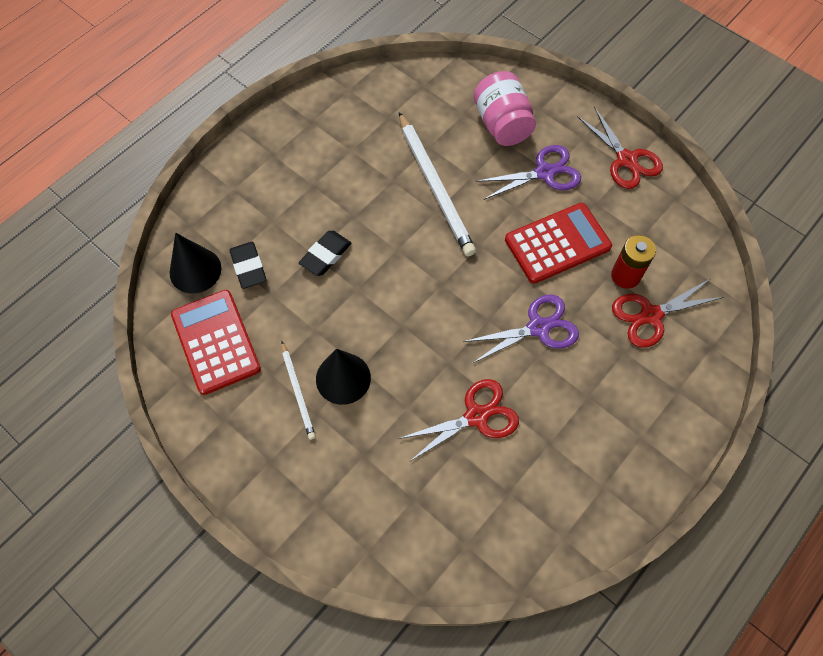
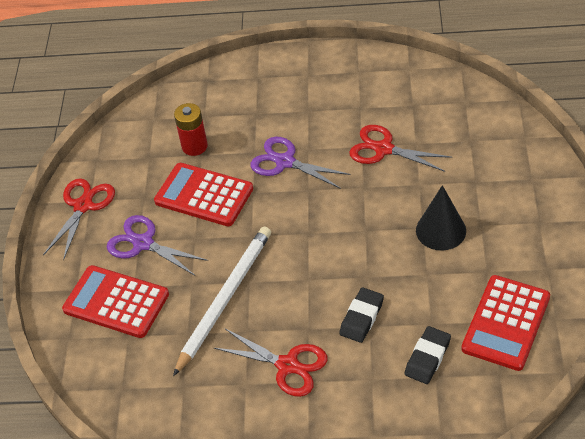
camera: 125 degrees left, 15 degrees down
black cone [170,233,222,294] -> none
white pencil [281,342,316,440] -> none
black eraser [299,231,351,276] -> black eraser turned 60 degrees counterclockwise [339,288,384,343]
pink jar [474,71,536,146] -> red calculator [62,265,169,338]
red scissors [612,279,724,348] -> red scissors moved to [214,329,328,397]

